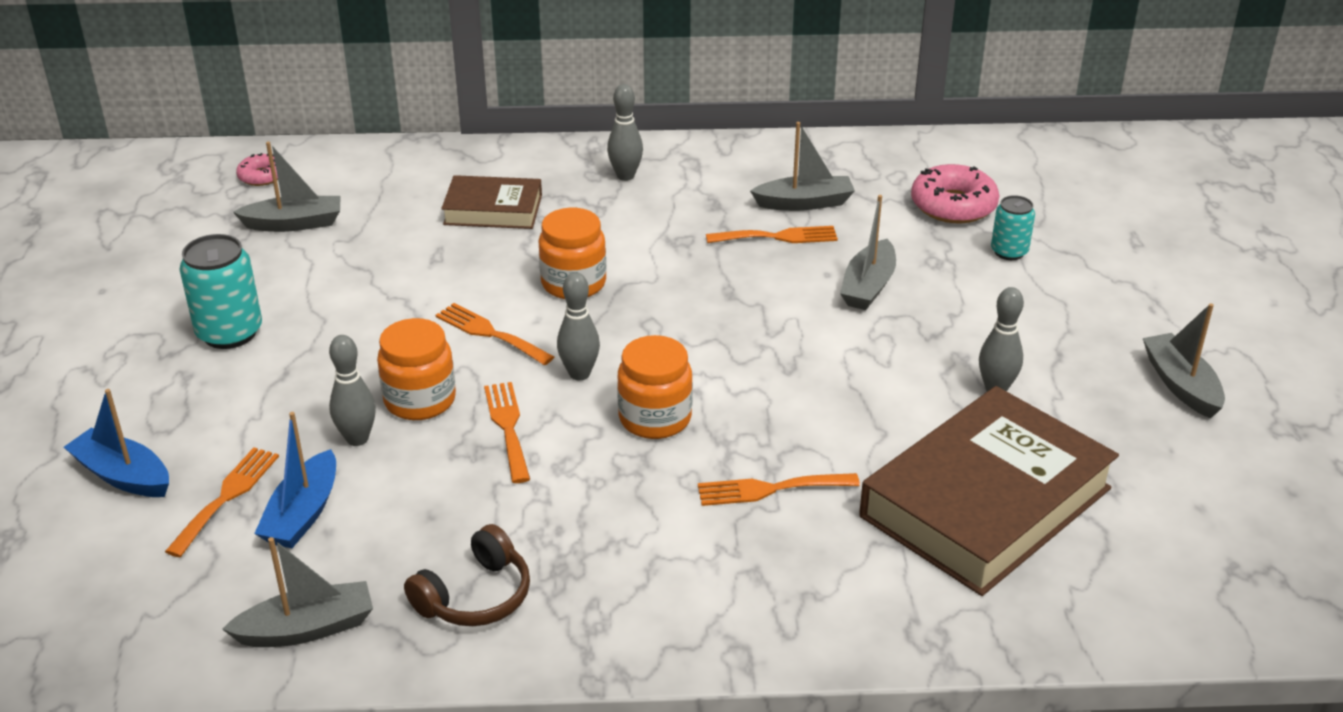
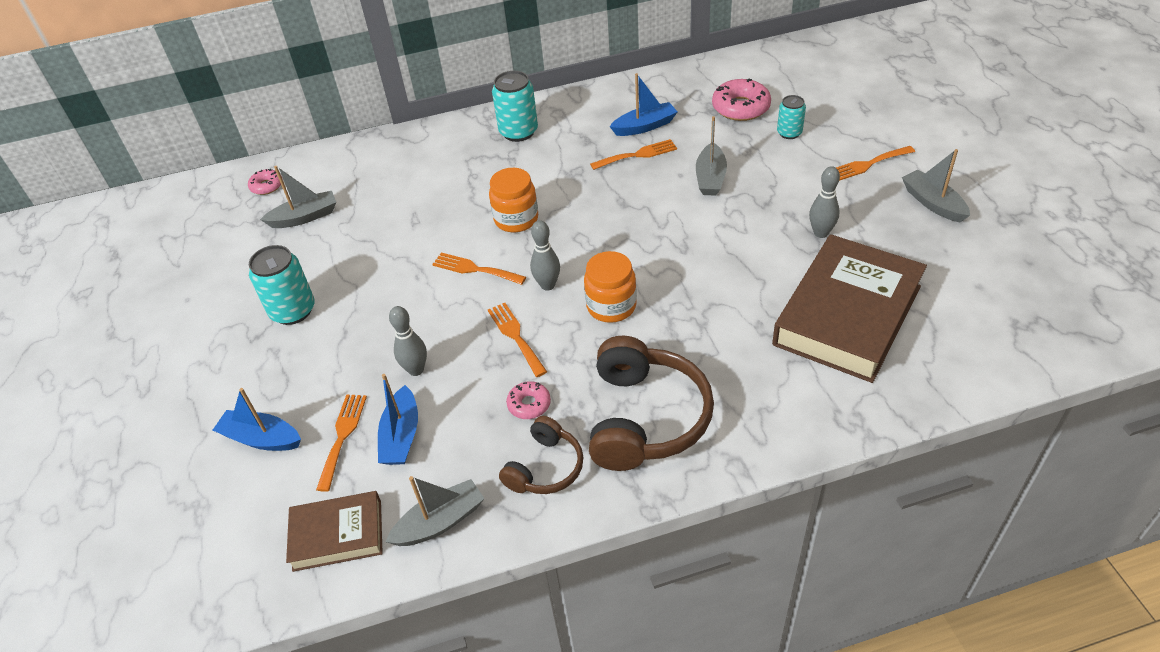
camera: 10 degrees left, 10 degrees up
orange jar [377,318,456,420] -> none
brown book [441,175,542,229] -> brown book moved to [286,491,383,572]
grey bowling pin [607,84,643,181] -> turquoise can [492,71,538,142]
orange fork [698,473,860,506] -> orange fork moved to [836,146,915,181]
grey boat [750,122,855,211] -> blue boat [610,73,678,136]
none -> pink donut [506,381,551,419]
none -> brown headphones [589,336,714,471]

